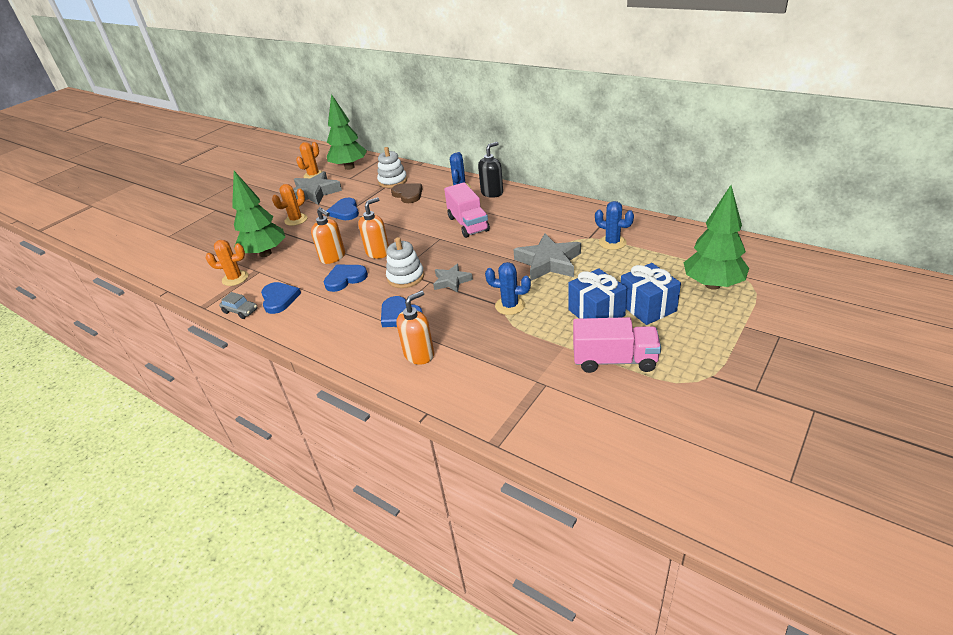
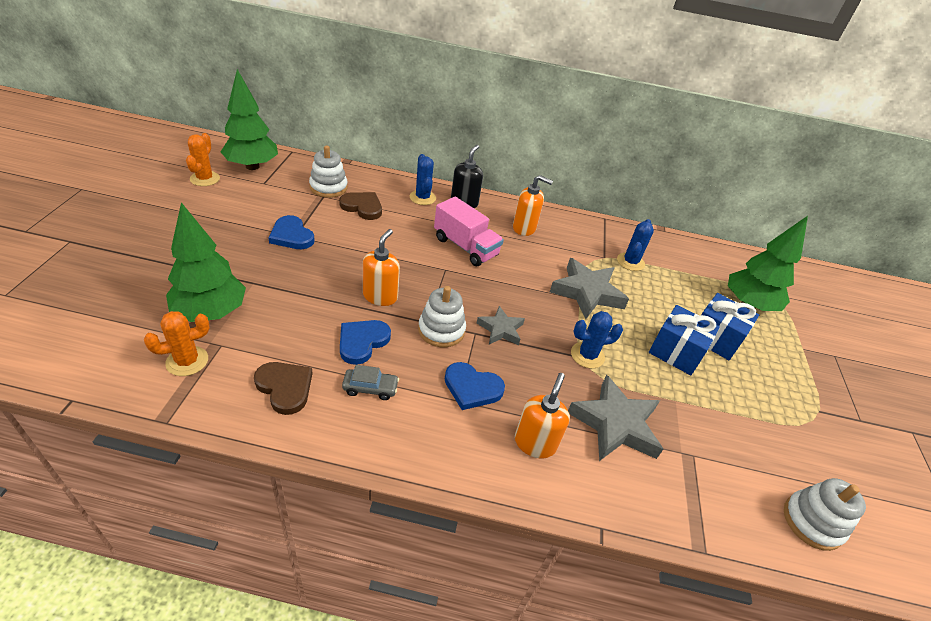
camera: 35 degrees left, 5 degrees up
grey car [219,292,258,319] -> grey car moved to [342,365,399,400]
blue heart [261,282,301,314] -> brown heart [254,362,313,415]
orange cactus [272,184,308,226] -> none
grey star [293,171,342,205] -> grey star moved to [568,375,663,461]
orange soap dispenser [311,207,345,264] -> orange soap dispenser moved to [513,175,553,236]
pink truck [573,317,661,373] -> none
blue cactus [595,201,634,250] -> blue cactus turned 75 degrees counterclockwise [617,219,654,271]
none -> white stacking toy [784,478,866,551]

